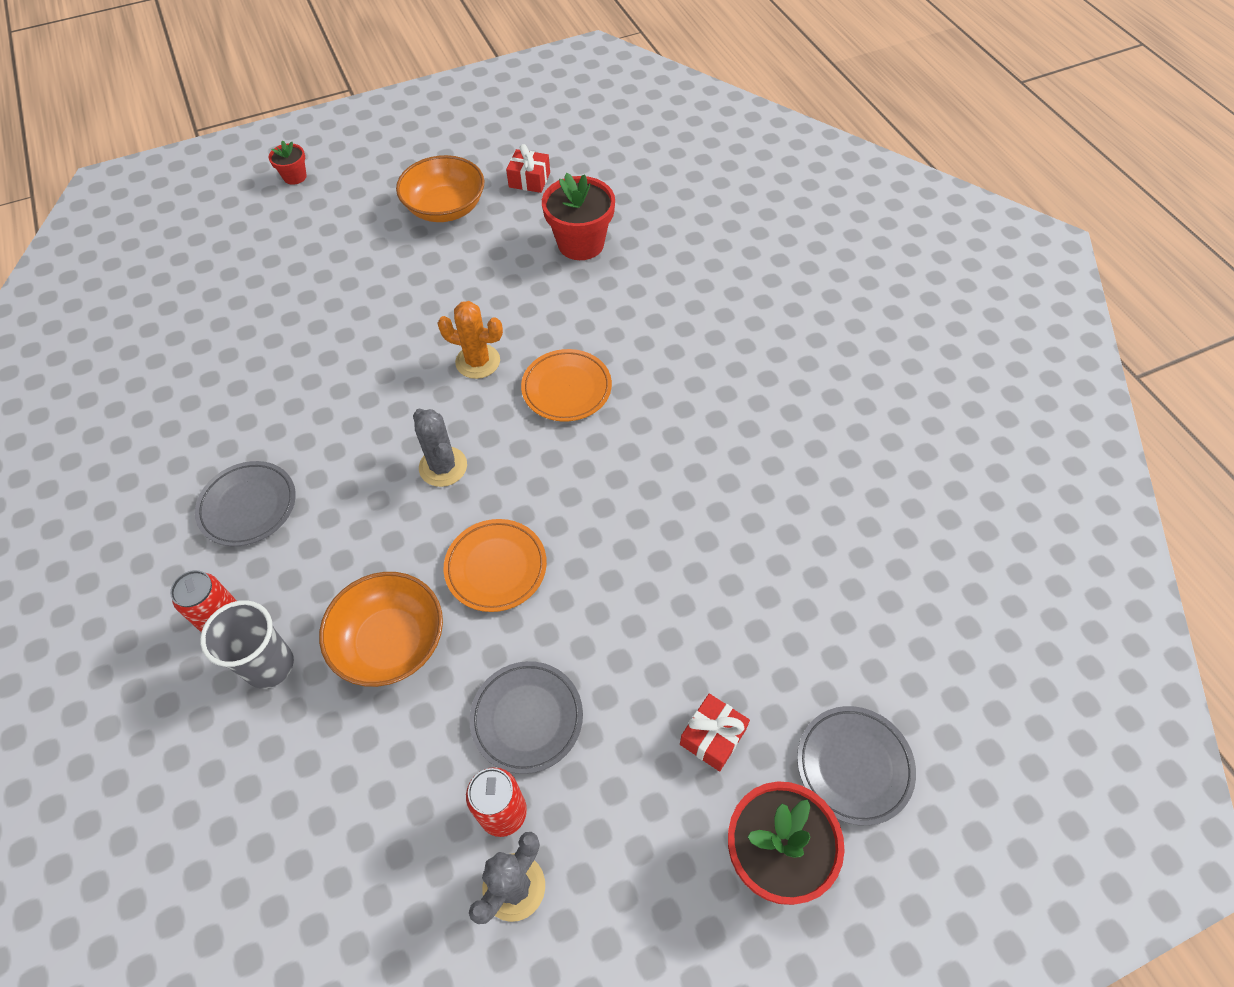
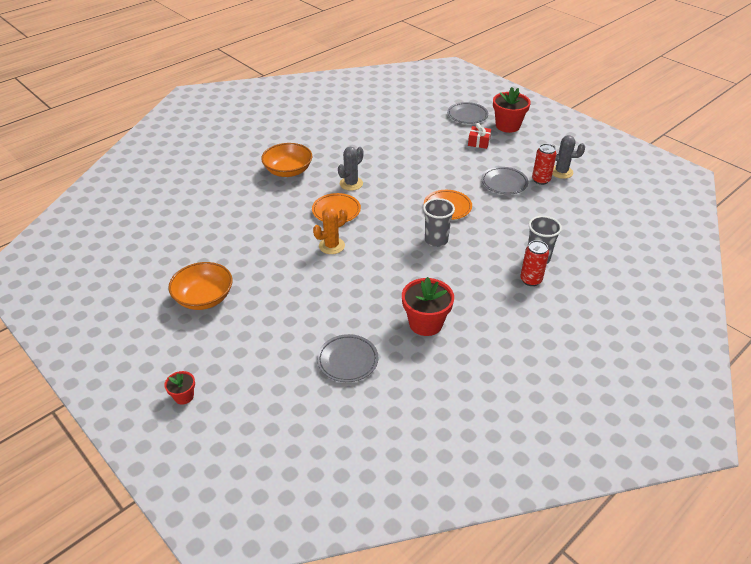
camera: 110 degrees left, 15 degrees down
grey plate [195,461,296,546] -> grey plate moved to [317,334,378,382]
orange bowl [319,572,443,687] -> orange bowl moved to [261,143,312,177]
grey cactus [413,409,467,487] -> grey cactus moved to [338,147,364,191]
orange cactus [437,301,503,379] -> orange cactus turned 60 degrees clockwise [313,207,348,254]
red gift [506,144,550,193] -> none
red flower pot [542,172,615,260] -> red flower pot moved to [402,277,454,336]
none -> grey cup [423,198,455,247]

